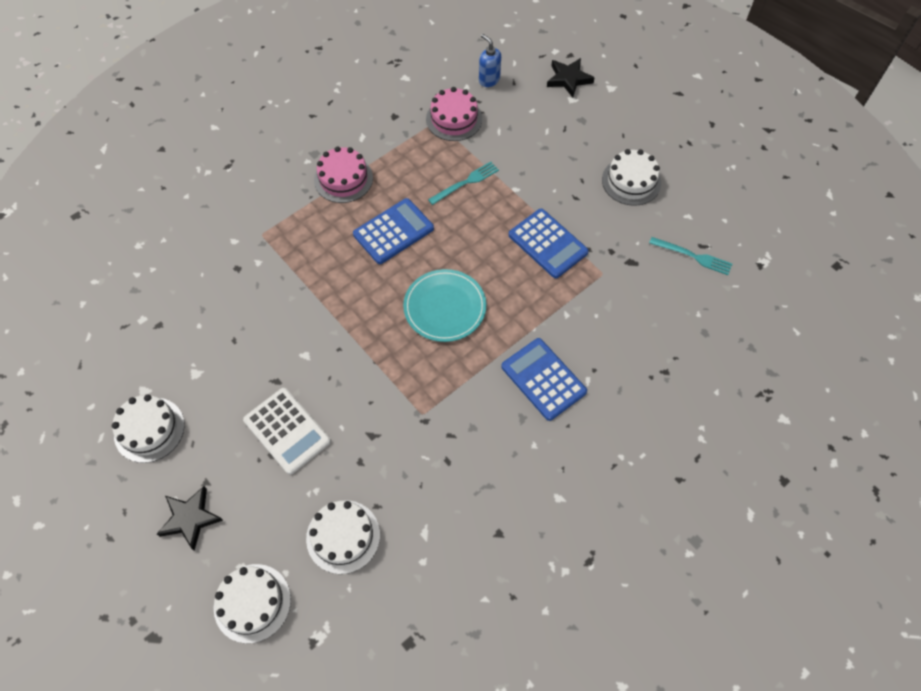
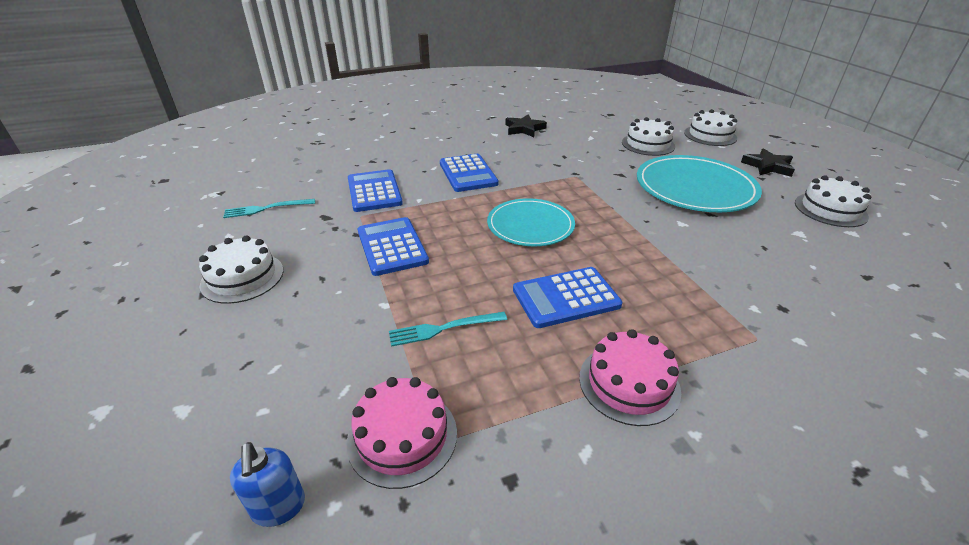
camera: 160 degrees left, 25 degrees down
white calculator [243,388,331,475] -> turquoise plate [637,155,762,212]
black star [547,58,595,97] -> black star moved to [505,114,547,137]
turquoise fork [649,237,732,275] -> turquoise fork turned 60 degrees counterclockwise [223,199,315,218]
none -> blue calculator [348,169,403,212]

